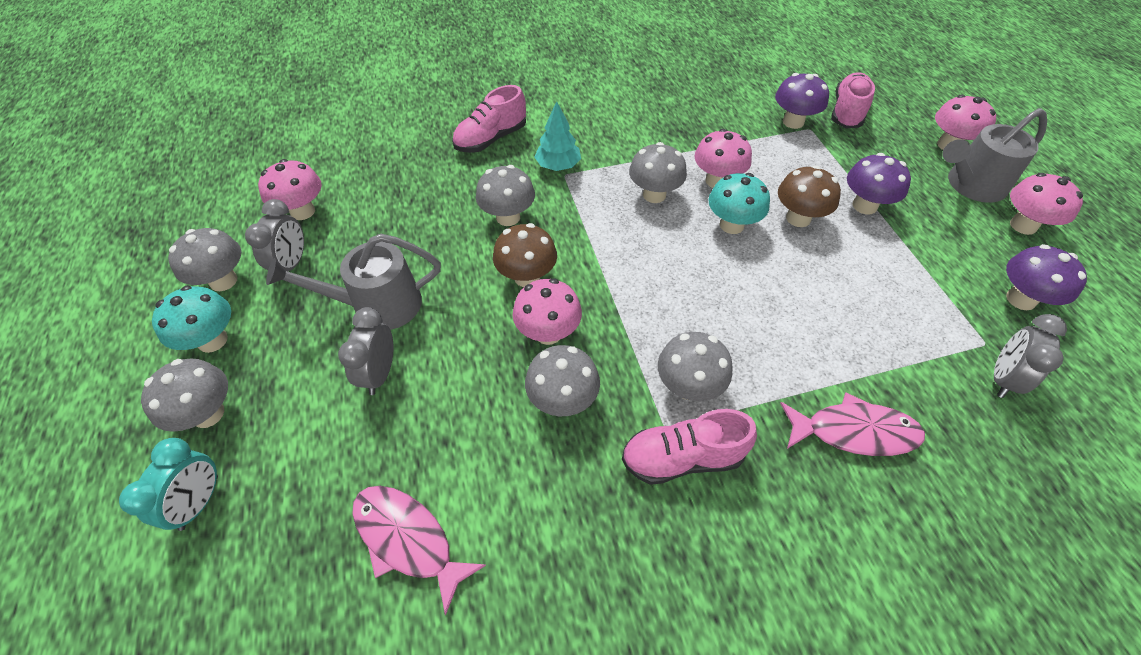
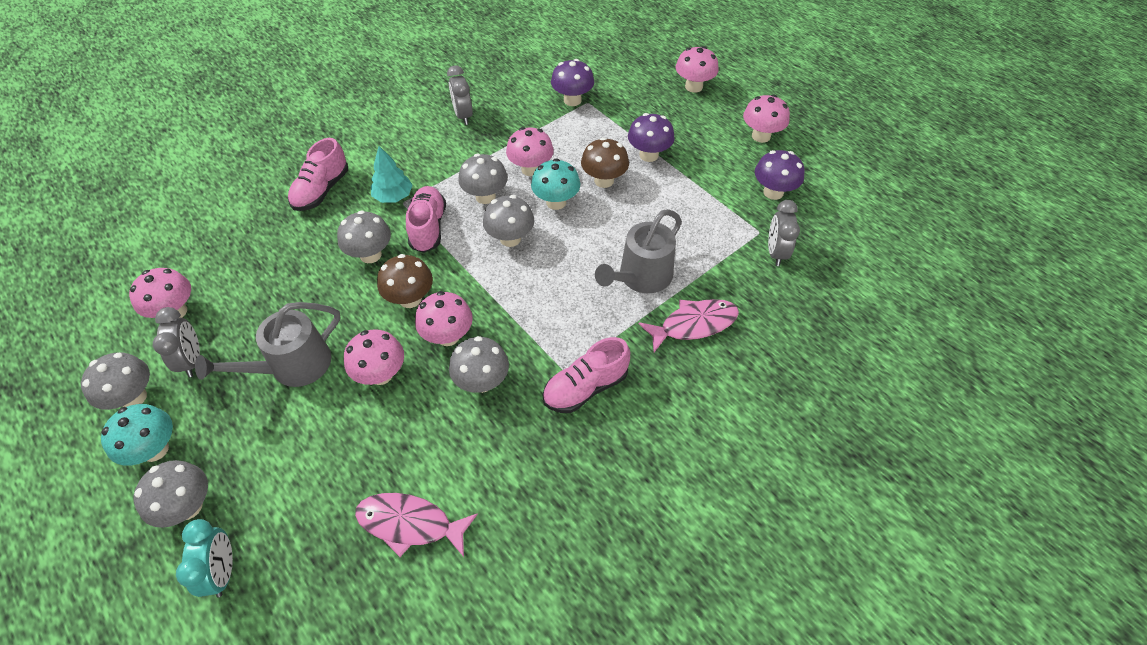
camera: 25 degrees left, 0 degrees up
grey clock [338,307,393,395] -> grey clock moved to [447,65,473,125]
grey mushroom [658,332,733,401] -> grey mushroom moved to [483,195,534,247]
pink shoe [831,72,875,128] -> pink shoe moved to [406,186,446,253]
grey watering can [942,108,1047,203] -> grey watering can moved to [595,209,682,293]
none -> pink mushroom [344,330,404,385]

